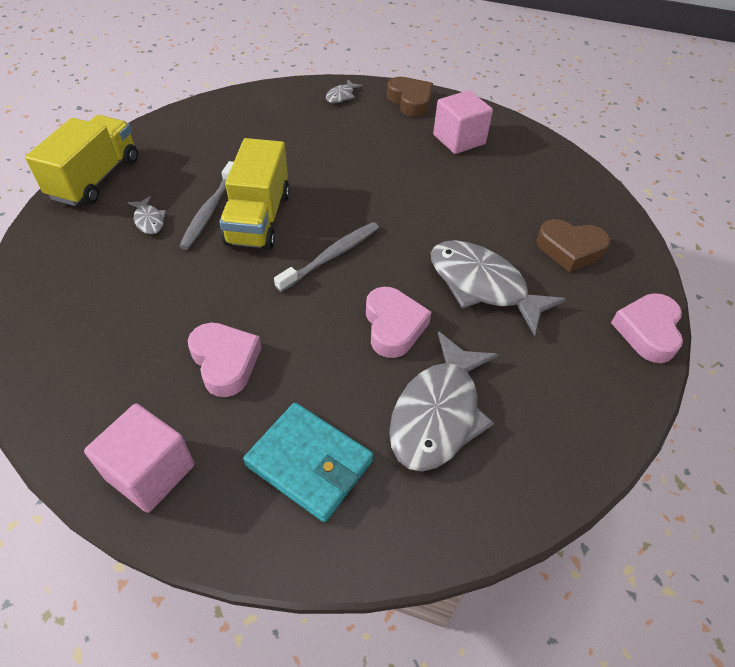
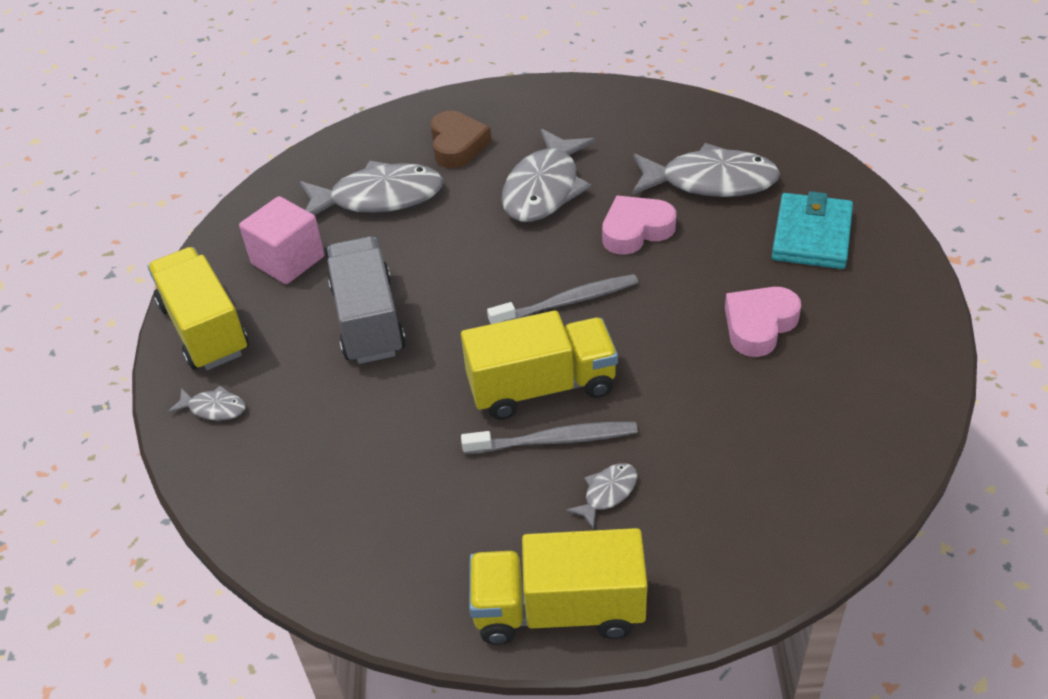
camera: 105 degrees left, 5 degrees down
pink cube [84,403,194,513] -> none
grey toothbrush [274,222,379,292] -> grey toothbrush turned 135 degrees clockwise [487,274,638,324]
brown heart [387,77,433,117] -> yellow truck [147,247,249,370]
pink heart [611,293,683,363] -> none
none -> grey fish [300,161,443,215]
none -> grey truck [327,236,406,364]

